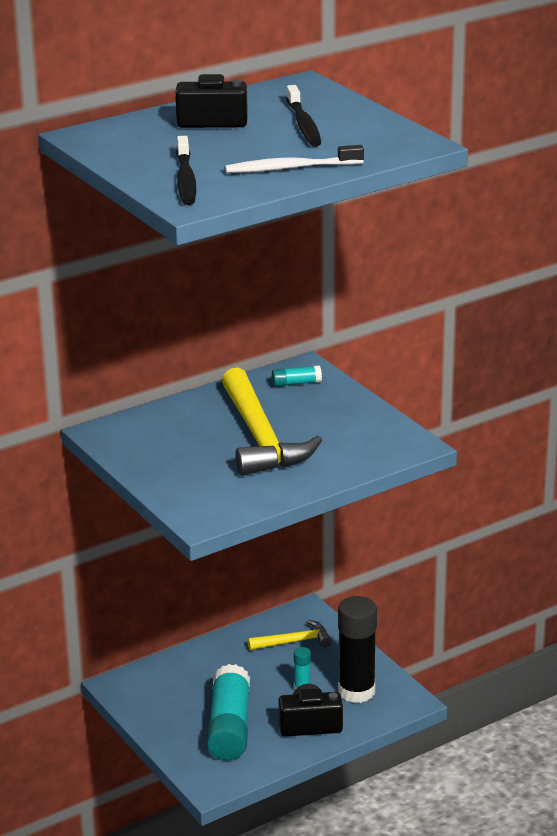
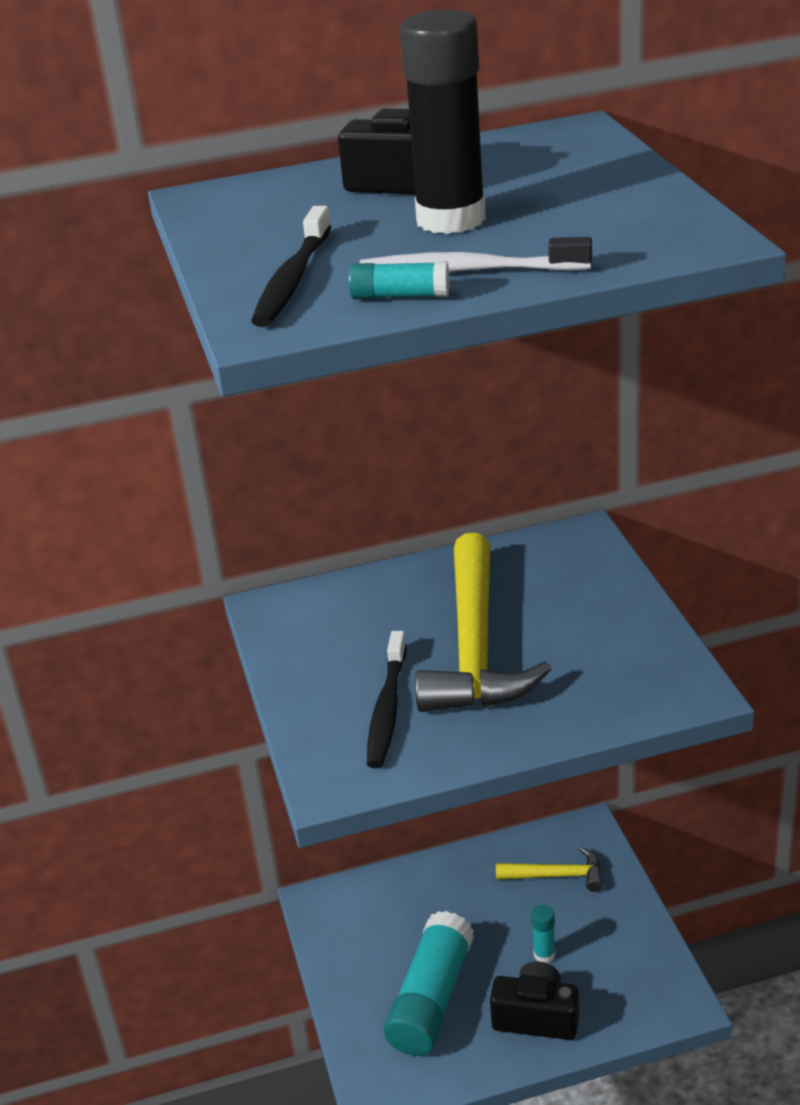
camera: 20 degrees right, 5 degrees up
turquoise glue stick [272,365,322,387] -> turquoise glue stick moved to [348,262,449,299]
black toothbrush [286,85,321,146] -> black toothbrush moved to [367,631,407,768]
black glue stick [338,596,377,703] -> black glue stick moved to [400,10,486,234]

